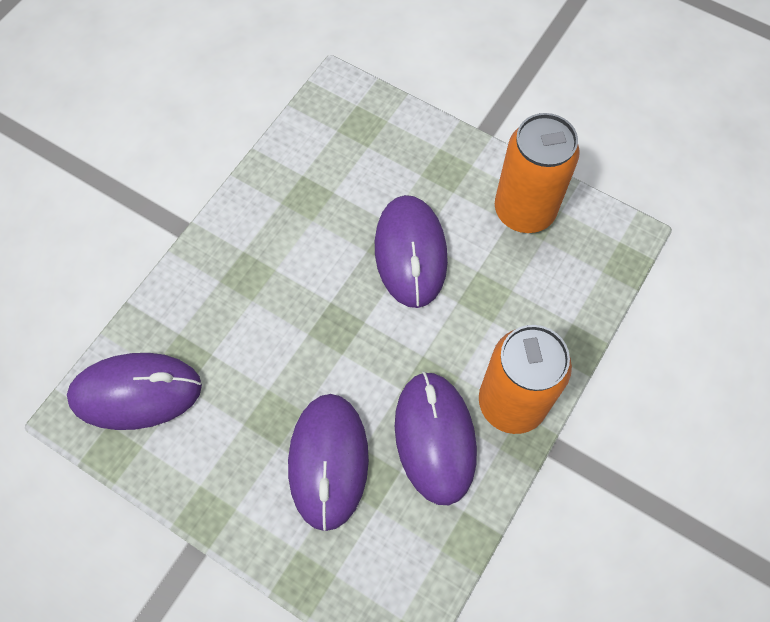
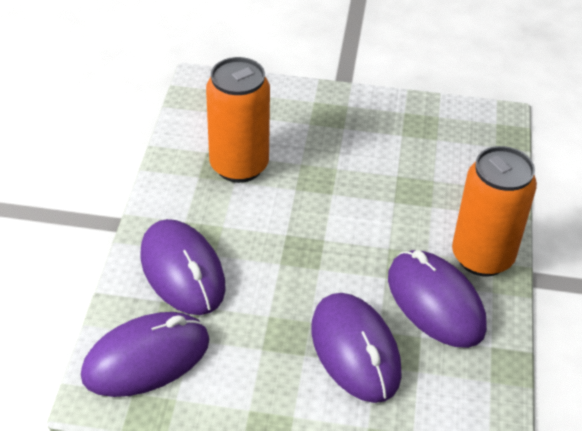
camera: 25 degrees left, 20 degrees down
purple mouse [375,195,448,308] -> purple mouse moved to [140,219,226,315]
orange can [495,113,580,233] -> orange can moved to [206,57,270,183]

